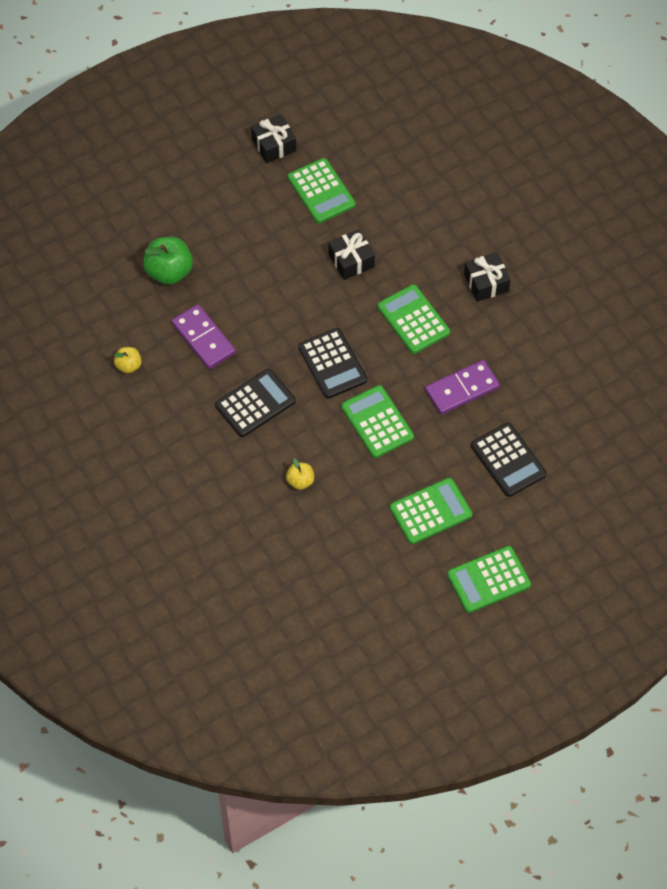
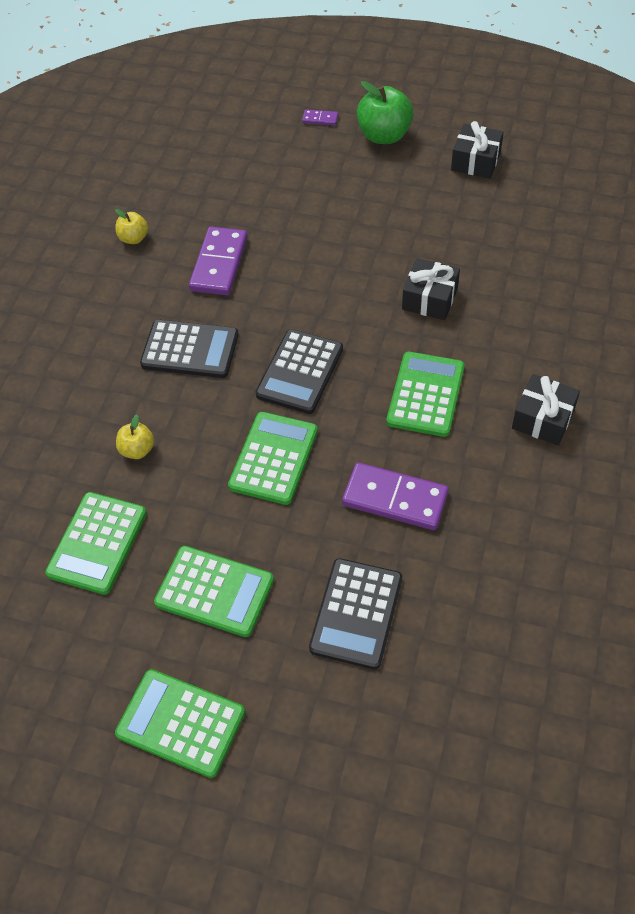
camera: 50 degrees right, 5 degrees down
green apple [143,237,193,285] -> green apple moved to [357,81,414,144]
green calculator [288,158,356,223] -> green calculator moved to [45,492,147,595]
none -> purple domino [302,109,338,125]

